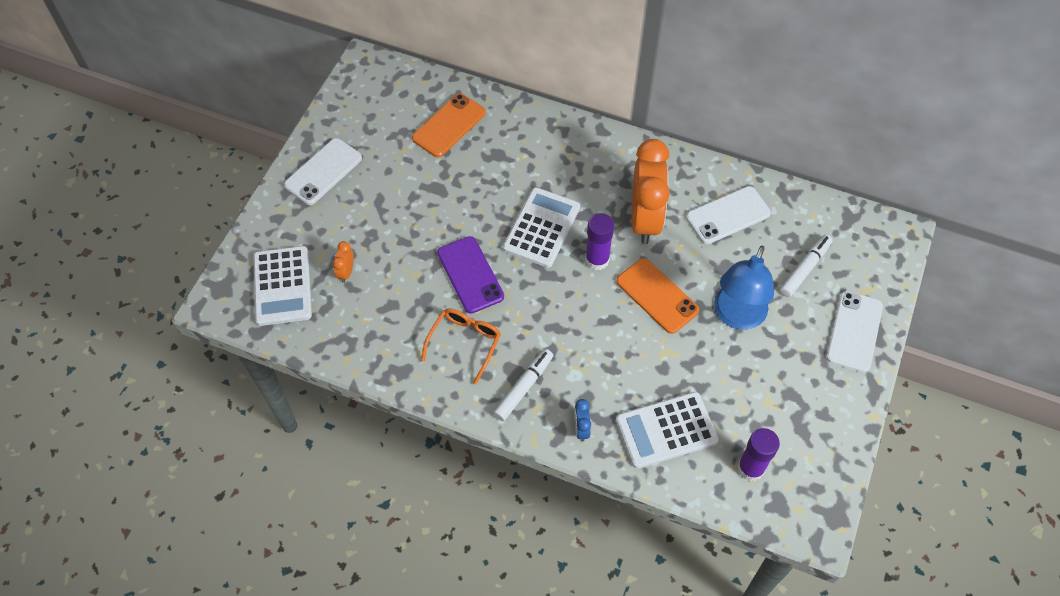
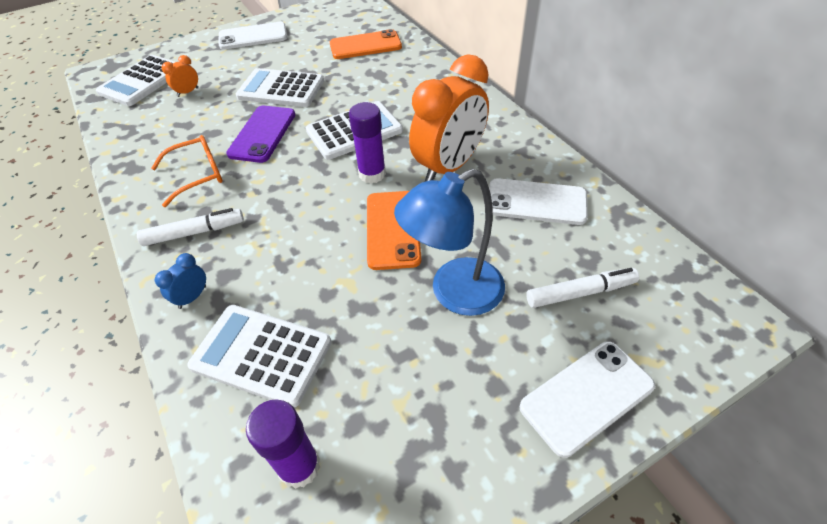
camera: 40 degrees right, 10 degrees down
none -> white calculator [236,68,324,107]

